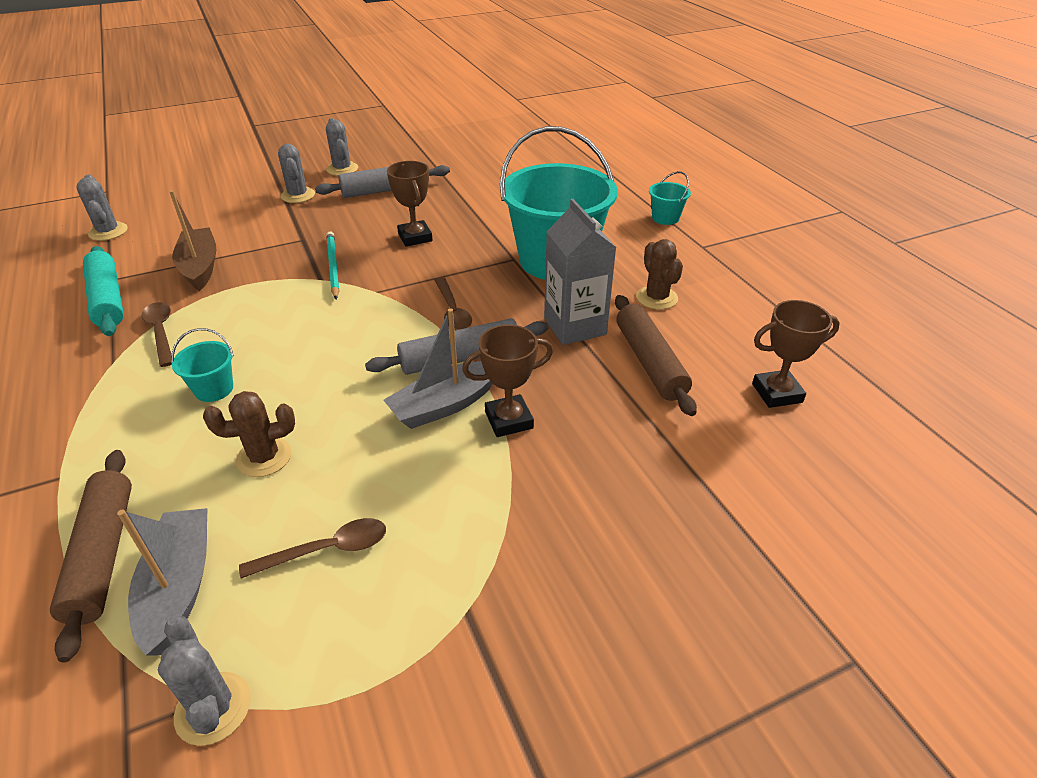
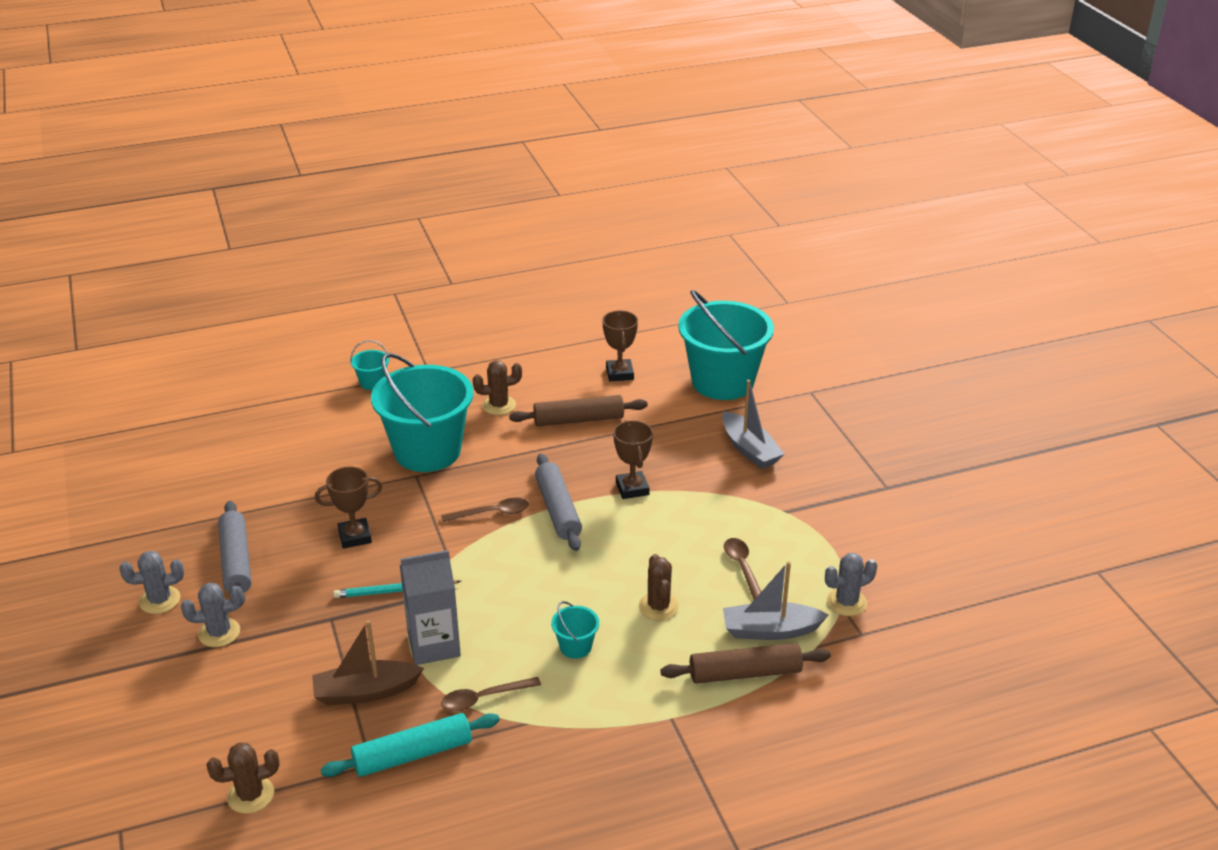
camera: 85 degrees left, 5 degrees down
grey cactus [76,174,128,241] -> brown cactus [206,742,279,814]
grey boat [383,308,493,429] -> grey boat moved to [722,380,784,469]
grey carton [544,199,617,345] -> grey carton moved to [400,550,461,665]
none -> turquoise bucket [678,290,774,400]

